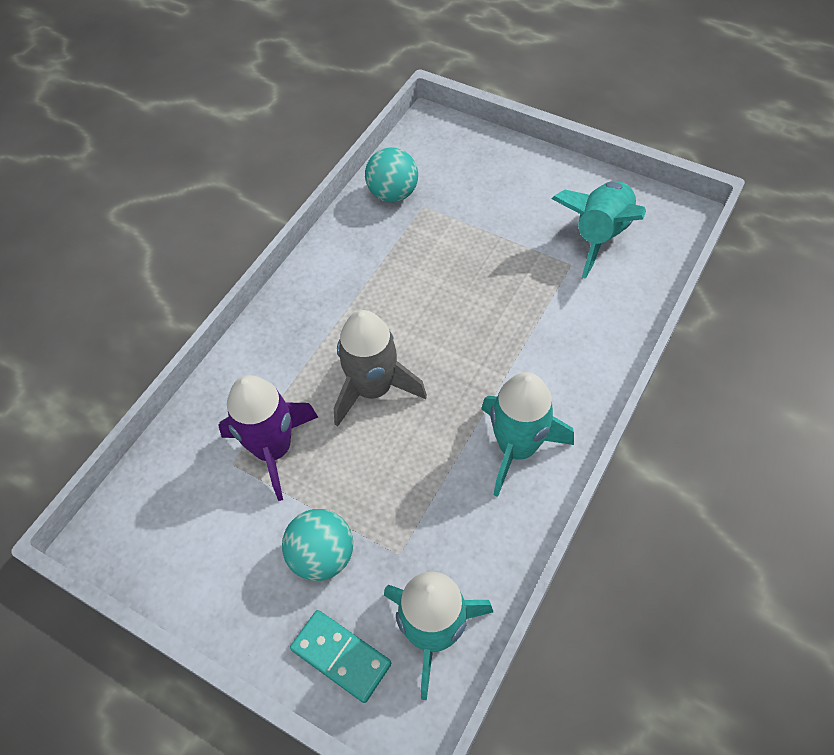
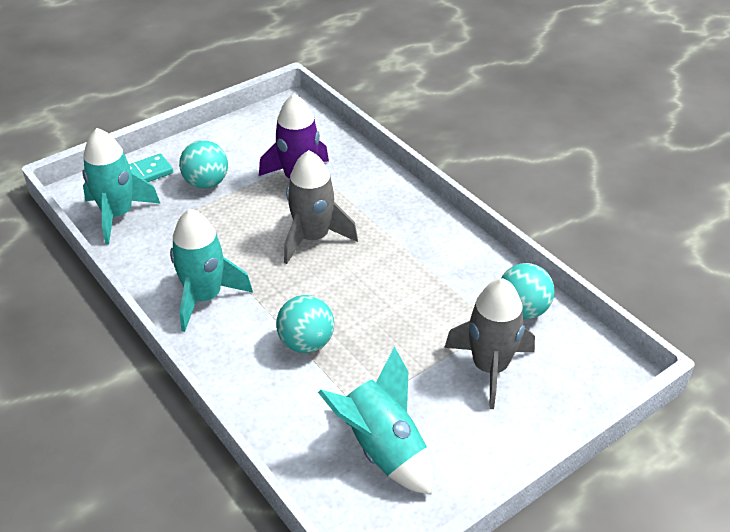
camera: 110 degrees right, 15 degrees down
none -> turquoise ball [276,295,334,353]
none -> grey rocket [444,278,535,409]

